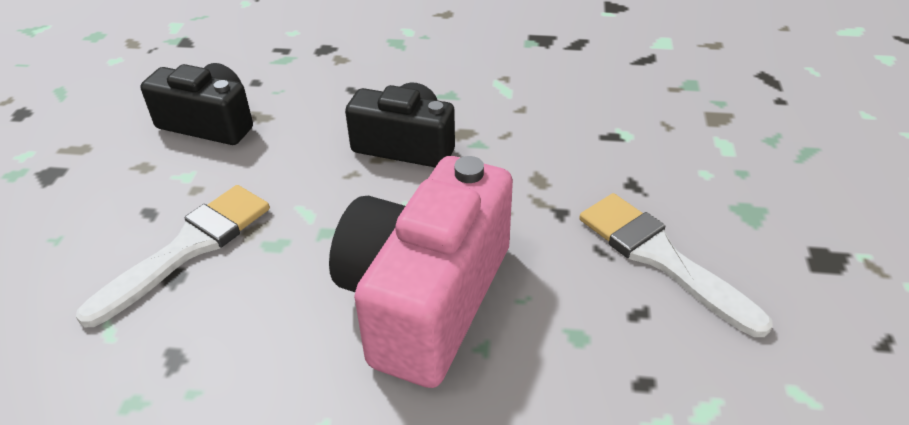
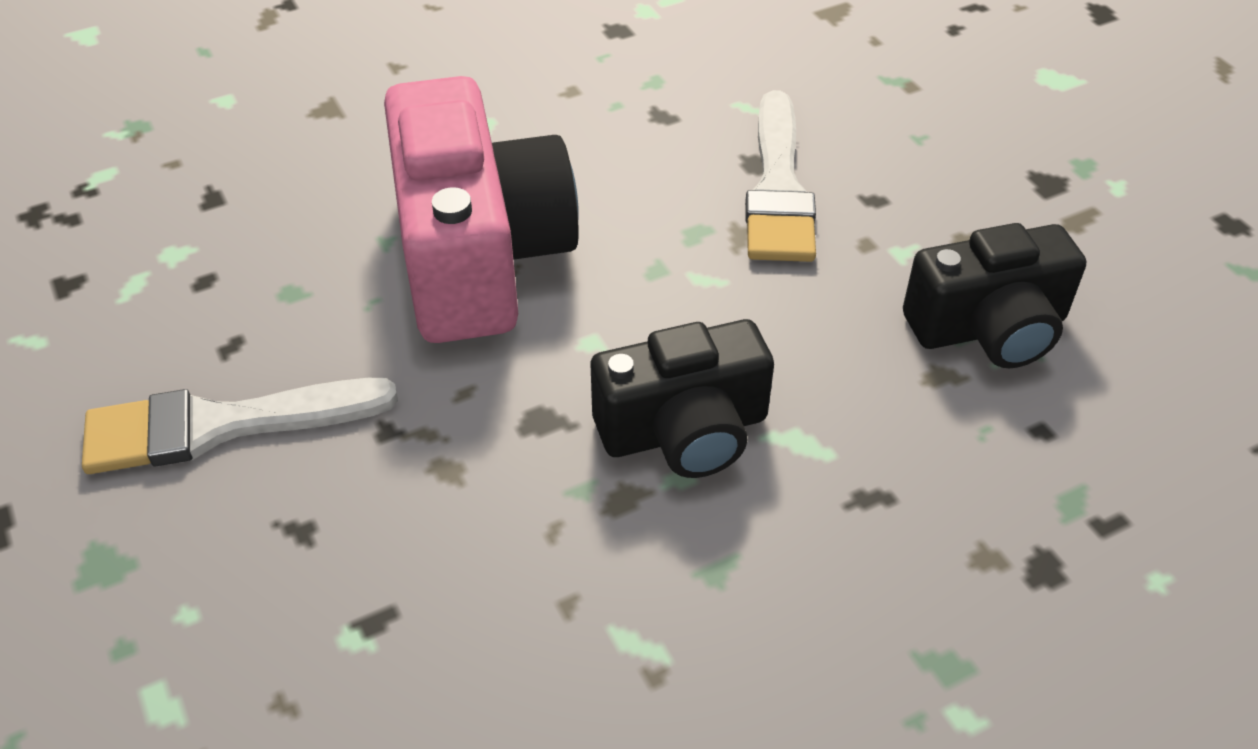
camera: 145 degrees right, 5 degrees up
white brush [579,193,773,337] -> white brush turned 150 degrees clockwise [82,378,398,474]

